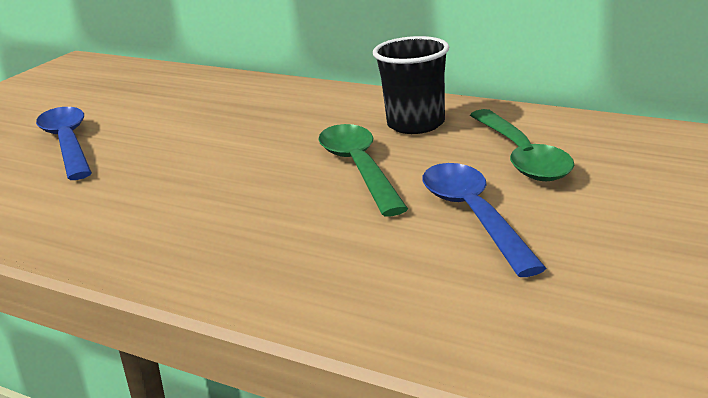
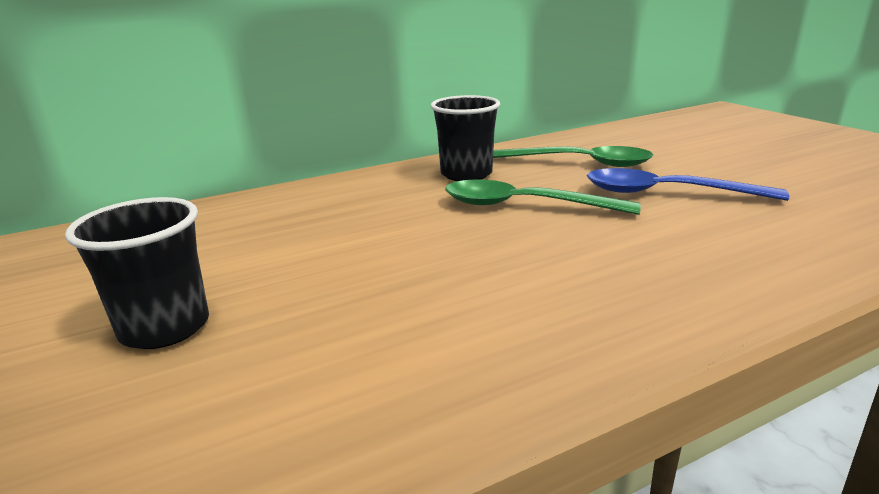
camera: 60 degrees left, 0 degrees up
blue spoon [36,107,92,180] -> black cup [65,197,209,349]

